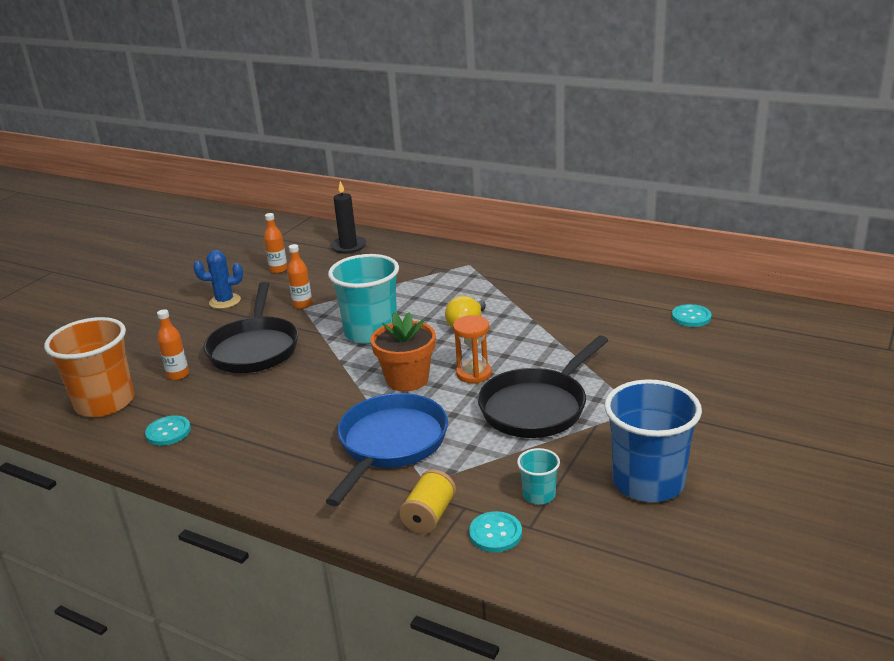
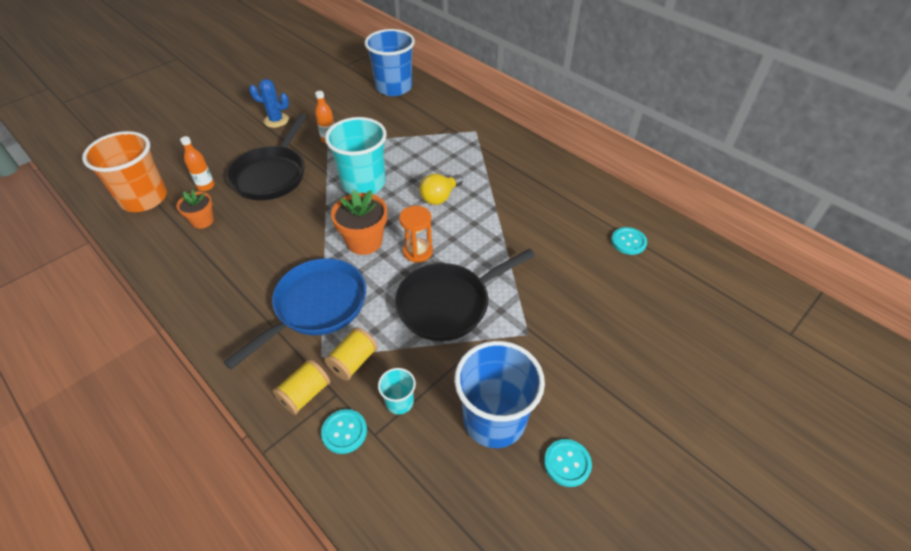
camera: 15 degrees right, 20 degrees up
turquoise button [145,415,191,446] -> turquoise button moved to [544,439,592,487]
orange bottle [264,213,288,274] -> none
black candle [330,181,366,254] -> blue cup [364,29,415,96]
none -> orange flower pot [177,189,214,229]
none -> yellow spool [324,327,378,381]

